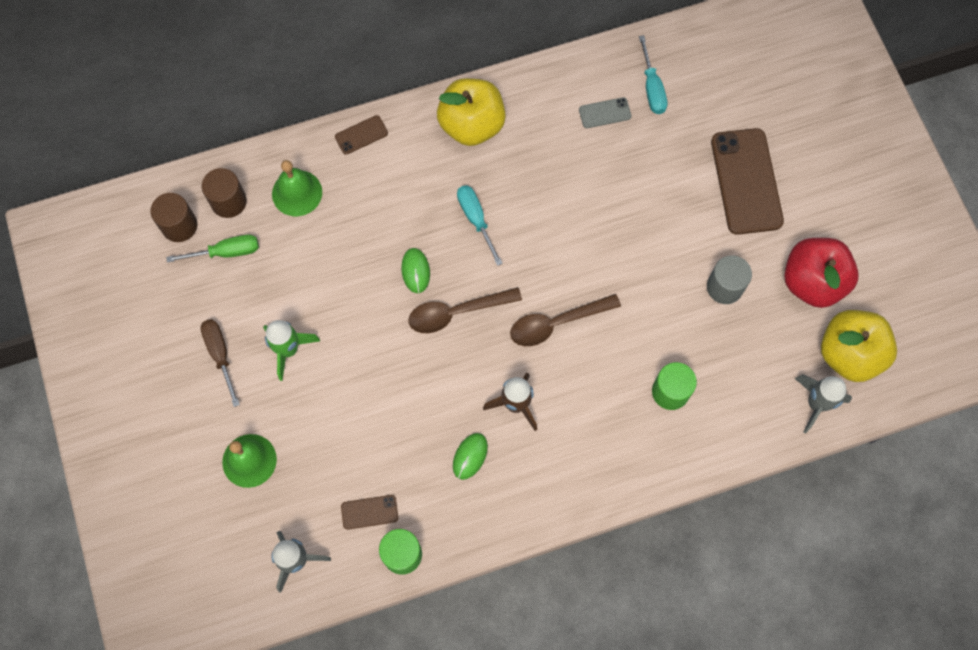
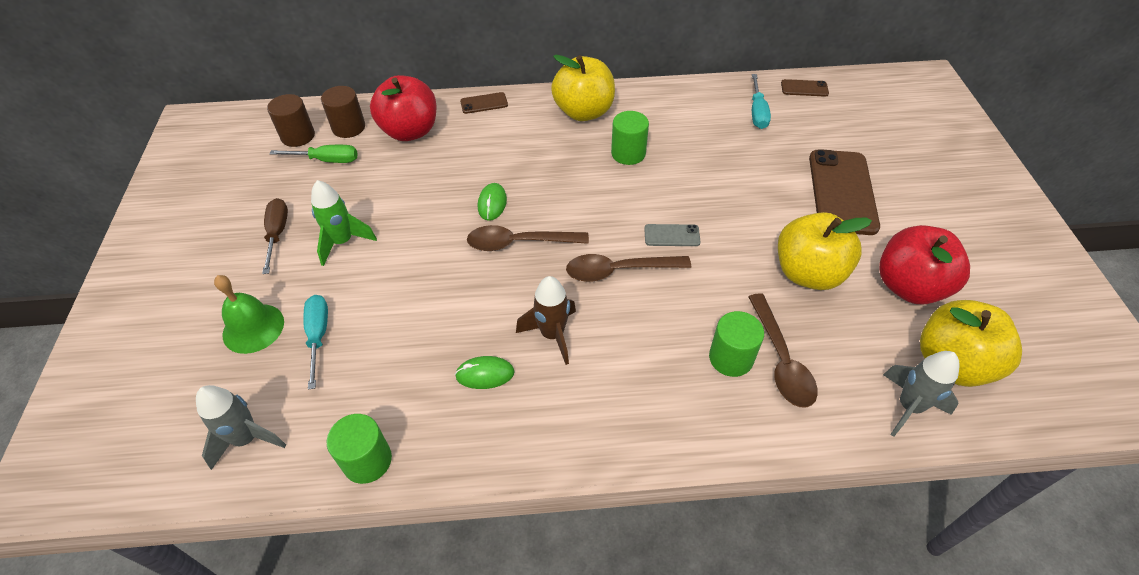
camera: 15 degrees right, 20 degrees down
green bell [272,160,322,216] -> red apple [370,75,436,141]
brown phone [341,495,398,530] -> brown phone moved to [781,79,829,97]
green mouse [453,433,488,480] -> green mouse turned 45 degrees clockwise [455,356,515,389]
turquoise screwdriver [457,185,503,266] -> turquoise screwdriver moved to [303,295,328,390]
grey phone [579,97,631,128] -> grey phone moved to [644,224,701,246]
grey cylinder [707,255,752,304] -> yellow apple [778,212,872,290]
none -> green cylinder [611,111,649,165]
none -> brown spoon [748,293,818,408]

